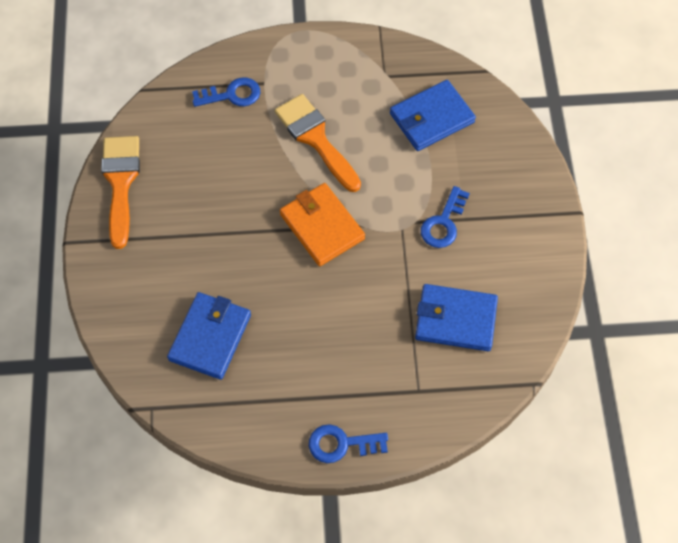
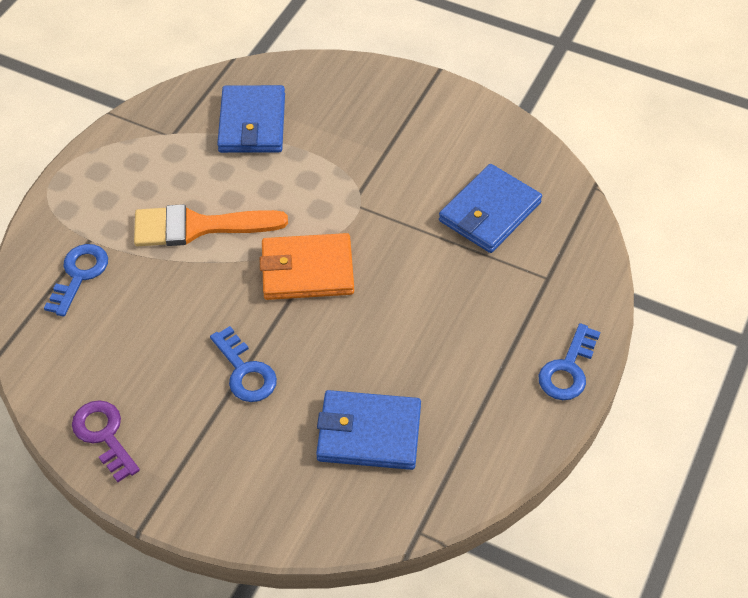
camera: 60 degrees left, 10 degrees down
orange brush [101,136,140,249] -> purple key [72,400,140,482]
blue wallet [167,292,251,380] -> blue wallet turned 45 degrees counterclockwise [316,390,421,470]
blue key [421,186,470,248] -> blue key moved to [210,326,277,402]

